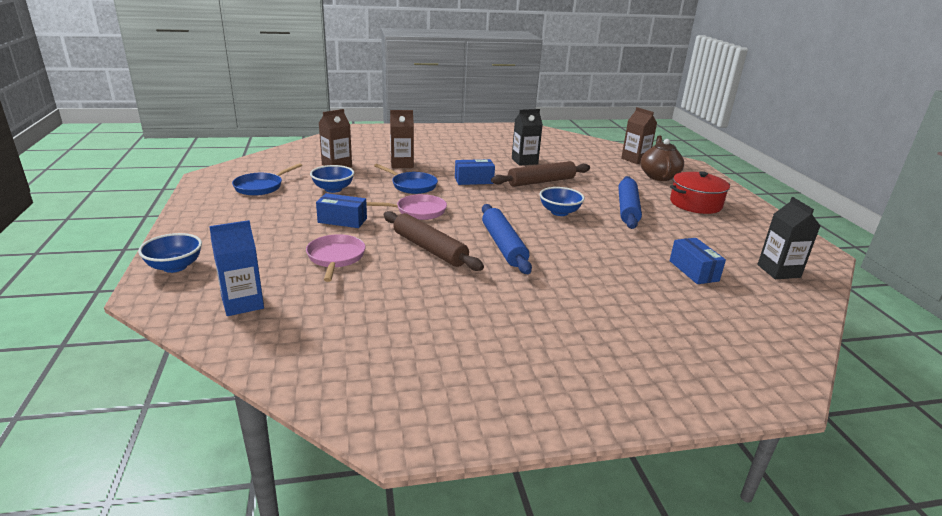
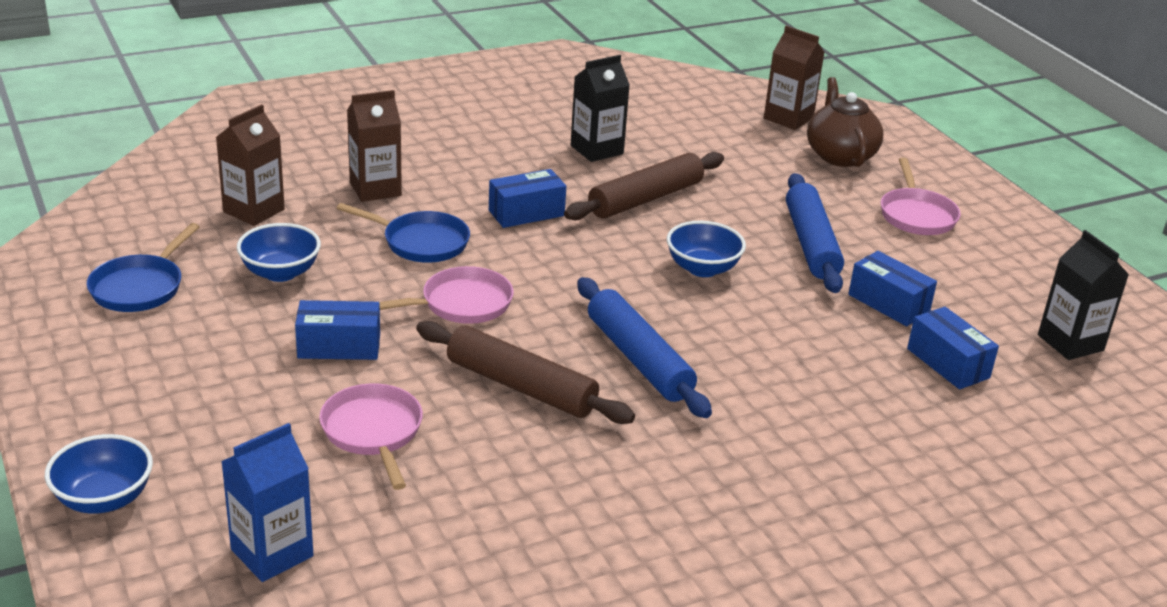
camera: 15 degrees left, 5 degrees up
red pot [670,171,730,214] -> pink pan [881,157,961,235]
none -> blue box [848,251,937,326]

